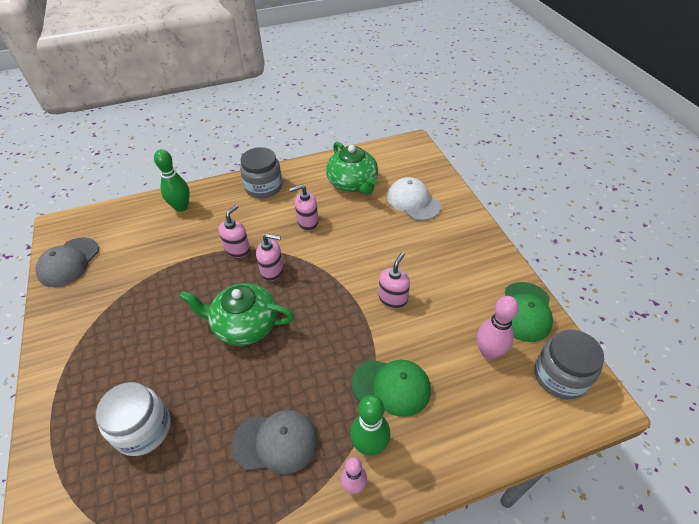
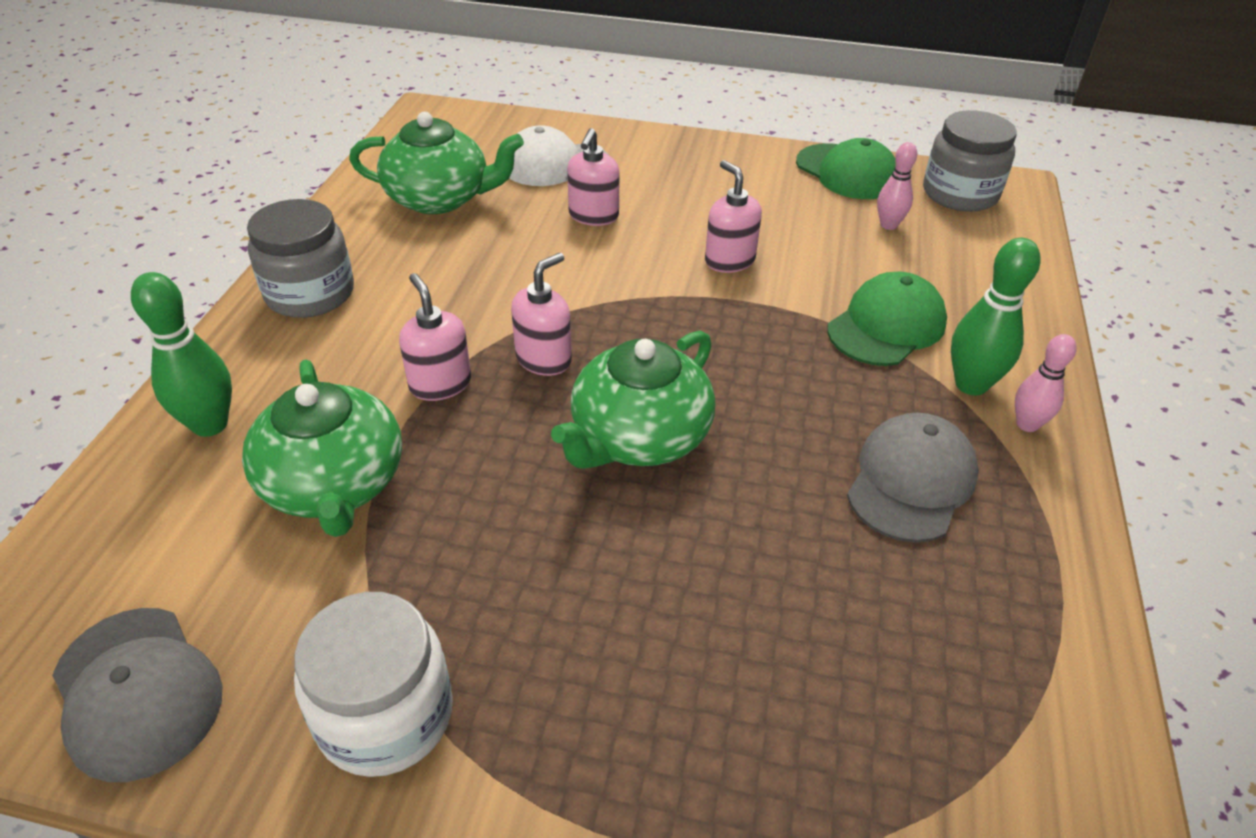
camera: 60 degrees left, 5 degrees down
white jar [96,382,171,456] -> white jar moved to [294,592,453,777]
pink soap dispenser [289,184,319,231] -> pink soap dispenser moved to [567,128,620,226]
pink bowling pin [477,296,519,360] -> pink bowling pin [877,142,917,230], size x0.64
none -> green teapot [242,360,402,537]

